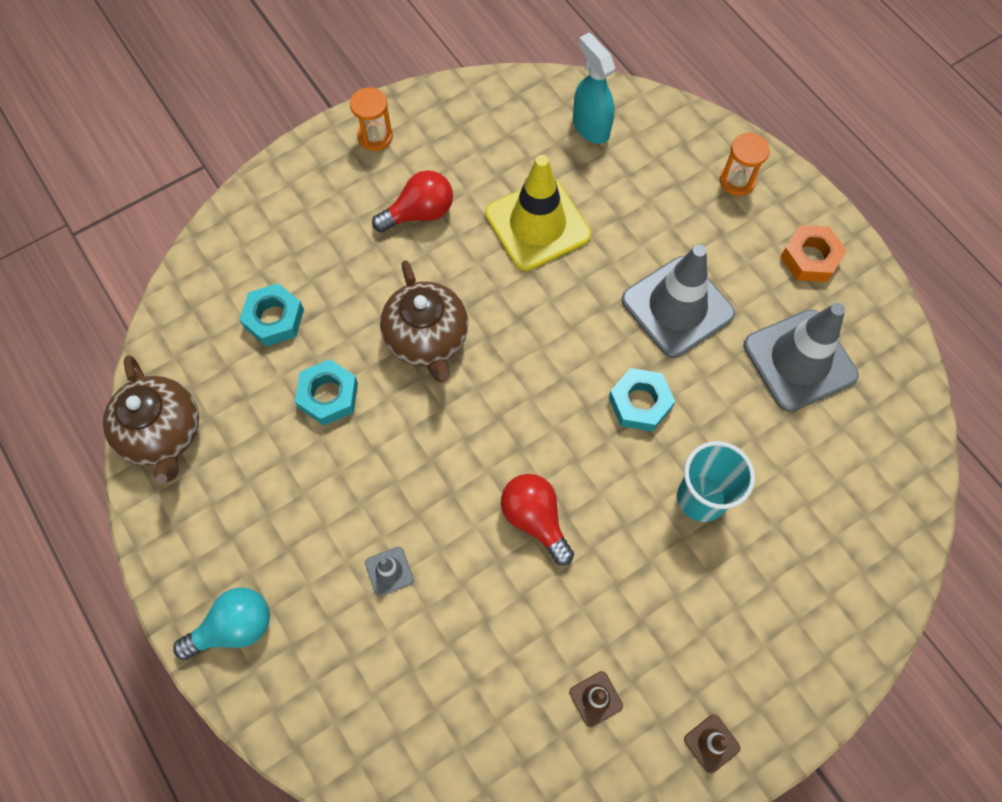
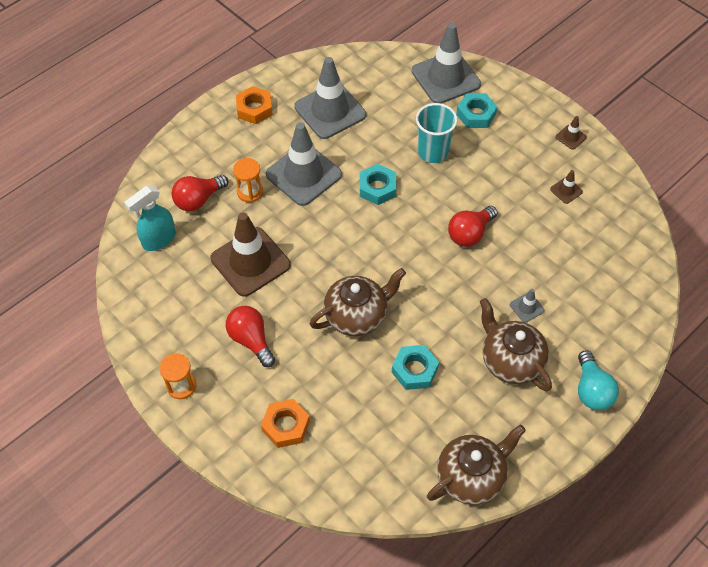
camera: 100 degrees left, 10 degrees down
turquoise light bulb [173,587,270,660] -> turquoise light bulb turned 150 degrees counterclockwise [578,350,619,410]
turquoise nut [239,283,304,346] -> turquoise nut moved to [456,93,497,128]
yellow traffic cone [485,155,591,271] -> brown traffic cone [211,212,291,297]
orange hourglass [720,133,770,196] -> orange hourglass moved to [233,158,263,203]
none -> red light bulb [171,175,228,211]
none -> orange nut [261,399,310,448]
none -> grey traffic cone [412,23,481,104]
none -> brown teapot [480,298,552,391]

